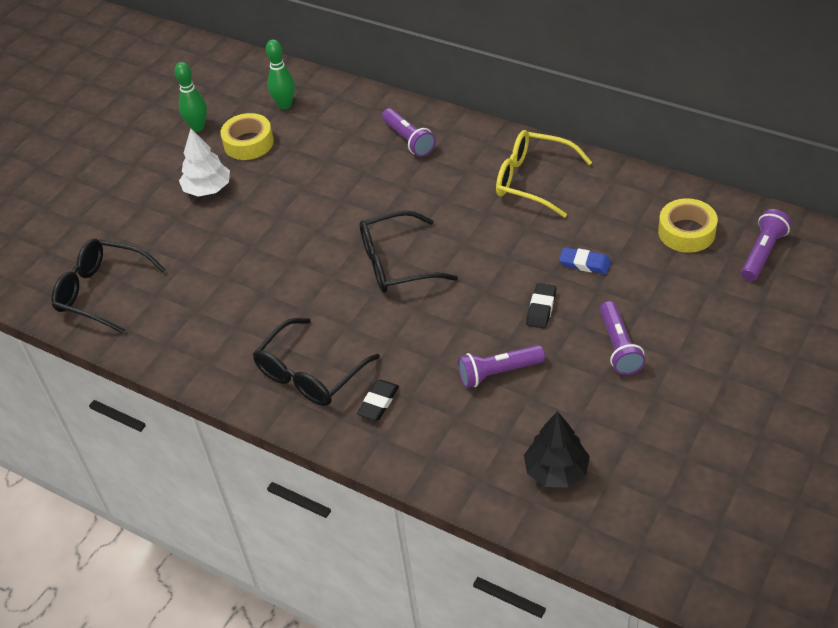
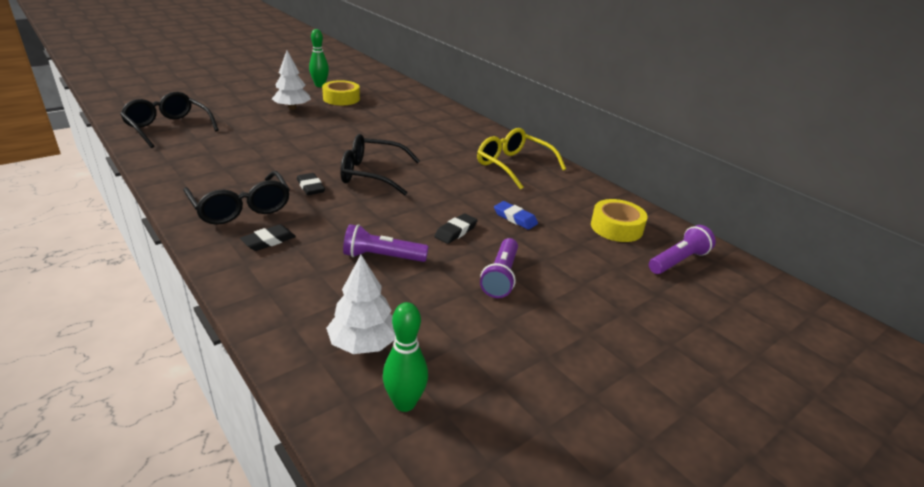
camera: 15 degrees right, 15 degrees down
black glasses [253,318,380,406] -> black glasses turned 90 degrees counterclockwise [183,171,290,225]
green bowling pin [266,39,295,109] -> green bowling pin moved to [383,302,428,412]
purple flashlight [382,108,436,157] -> none
black tree [524,411,590,487] -> white tree [326,255,396,354]
none -> black eraser [297,173,325,195]

